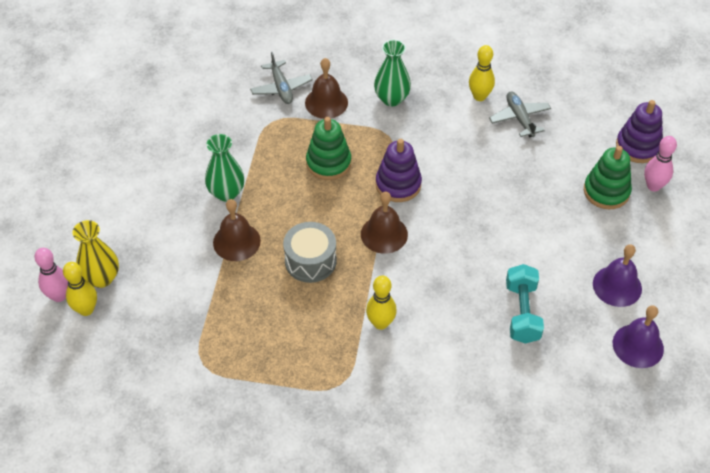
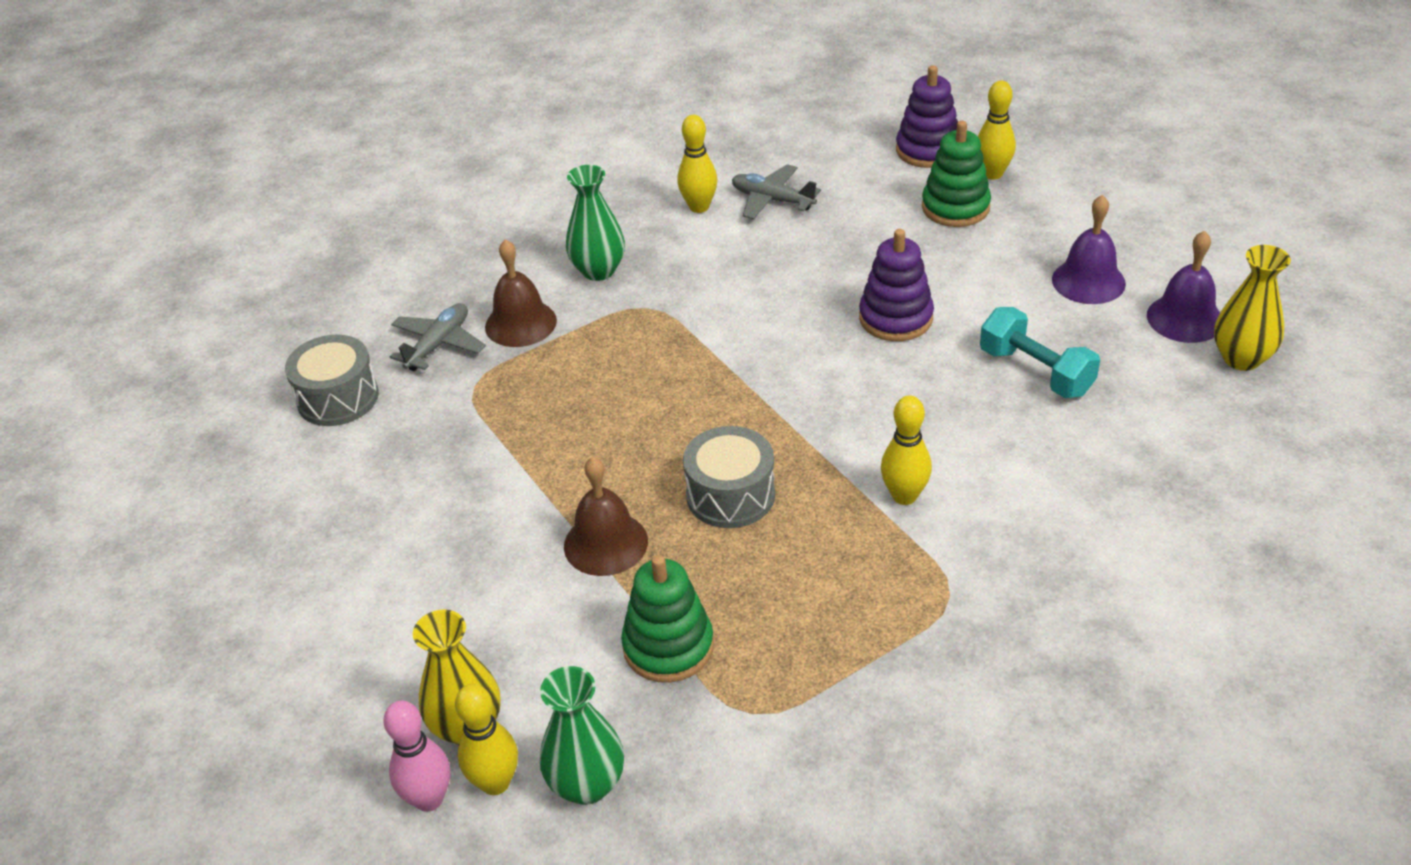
camera: 40 degrees left, 10 degrees down
green vase [205,134,244,202] -> green vase moved to [540,666,624,805]
grey plane [250,52,313,104] -> grey plane turned 90 degrees counterclockwise [390,303,486,371]
green stacking toy [306,117,351,180] -> green stacking toy moved to [621,555,714,683]
brown bell [361,191,408,254] -> none
purple stacking toy [376,139,422,202] -> purple stacking toy moved to [859,229,934,341]
pink bowling pin [644,136,677,191] -> yellow bowling pin [978,81,1016,180]
none -> grey drum [285,334,379,426]
none -> yellow vase [1214,245,1291,371]

